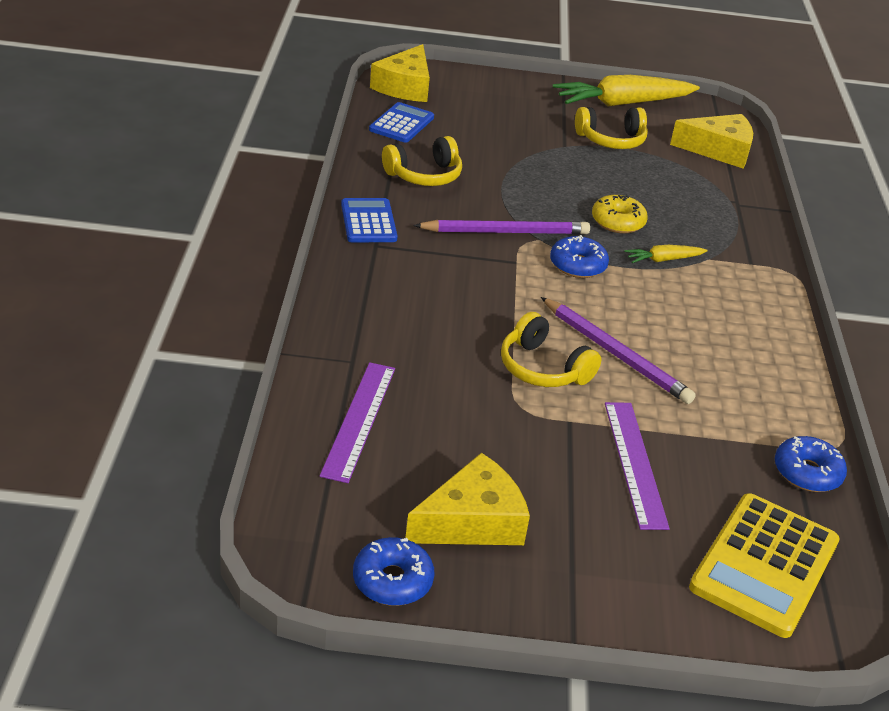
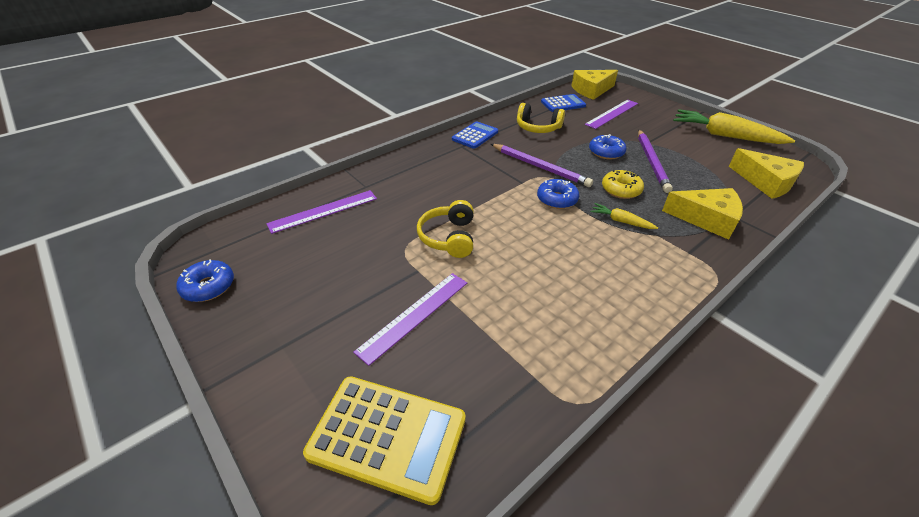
camera: 50 degrees right, 5 degrees up
yellow cheese [405,453,530,545] -> yellow cheese moved to [662,188,743,240]
purple pencil [541,297,696,404] -> purple pencil moved to [638,130,673,193]
yellow headphones [575,107,648,149] -> none
yellow calculator [689,493,840,638] -> yellow calculator turned 150 degrees counterclockwise [303,376,466,505]
blue donut [775,436,847,492] -> blue donut moved to [589,134,626,159]
none -> purple ruler [584,100,638,129]

